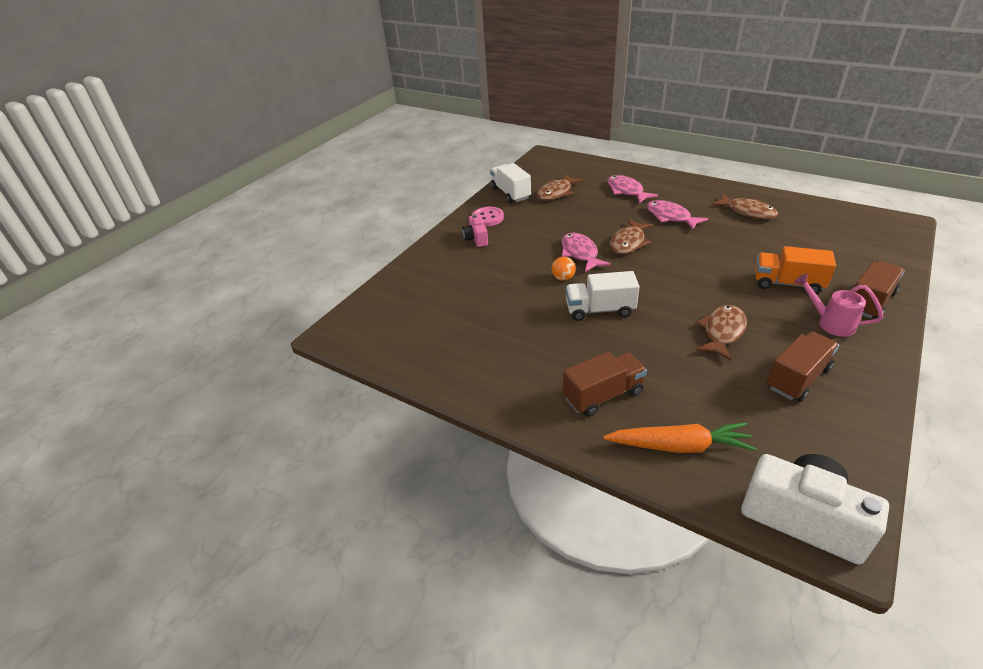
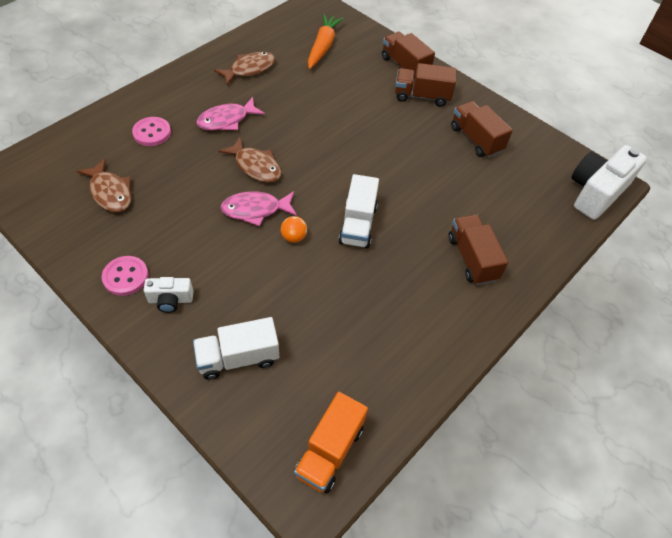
camera: 85 degrees left, 15 degrees up
pink camera [462,214,488,247] -> white camera [144,277,193,313]
white truck [490,163,531,203] -> white truck moved to [193,317,279,380]
orange carrot [603,422,757,453] -> orange carrot moved to [308,14,344,69]
pink fish [607,175,658,204] -> pink button [132,117,171,146]
brown fish [696,305,747,360] -> none
orange truck [755,246,836,294] -> orange truck moved to [294,392,368,494]
pink watering can [794,273,883,337] -> brown truck [395,63,457,107]

